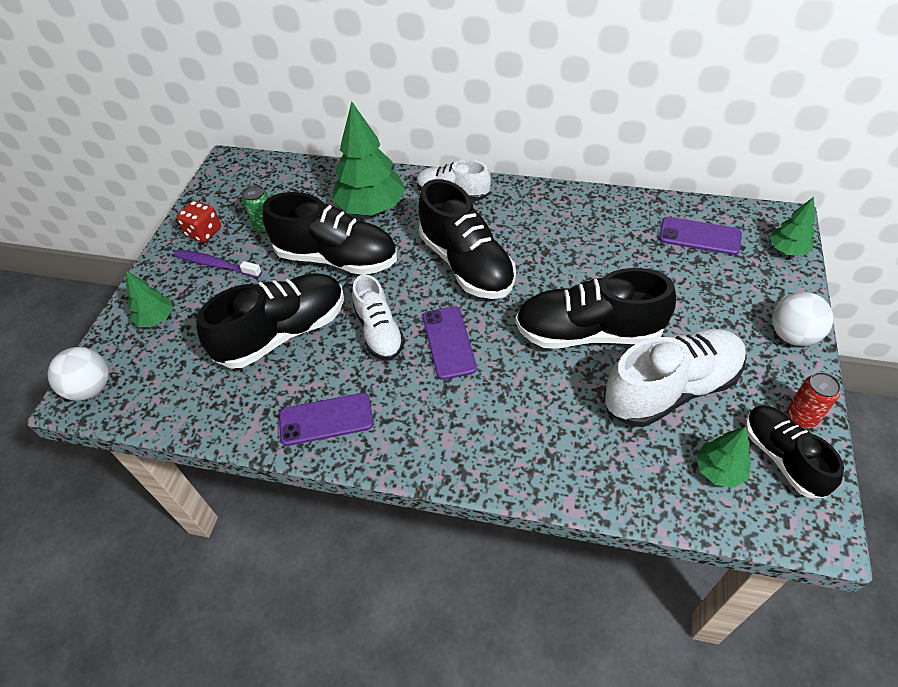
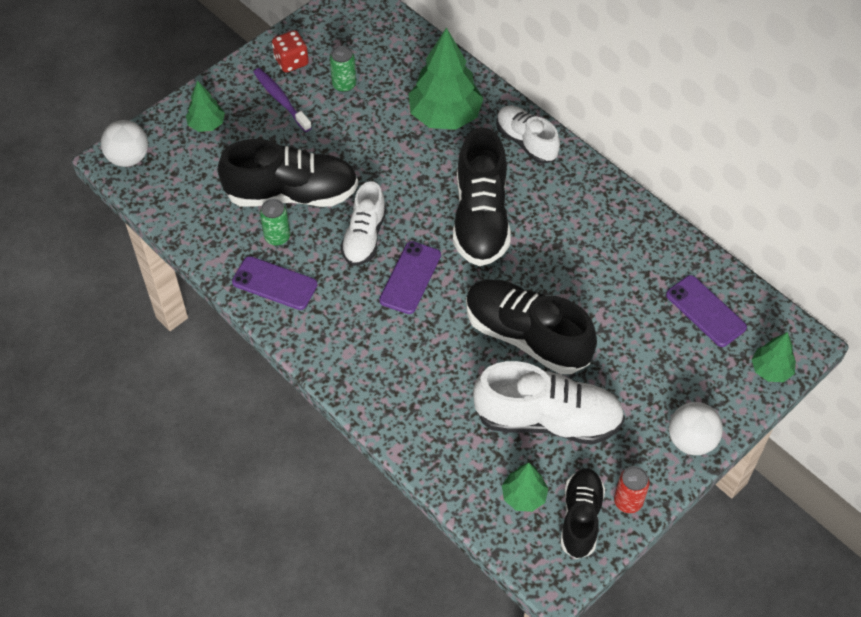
camera: 30 degrees right, 5 degrees up
black shoe [262,192,397,275] -> none
none -> green can [260,199,290,246]

